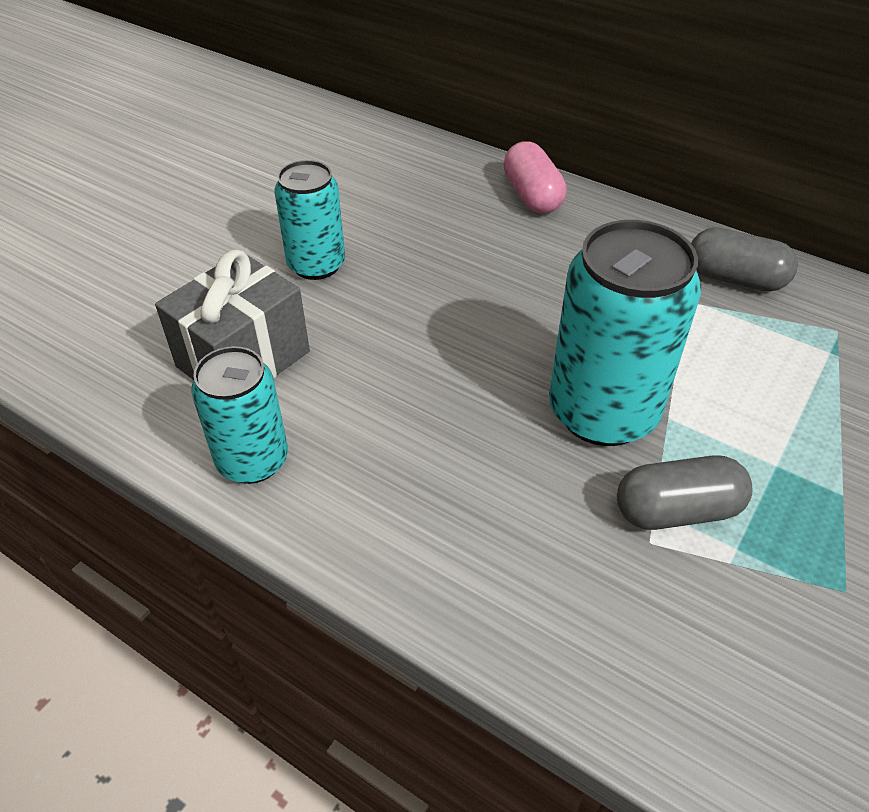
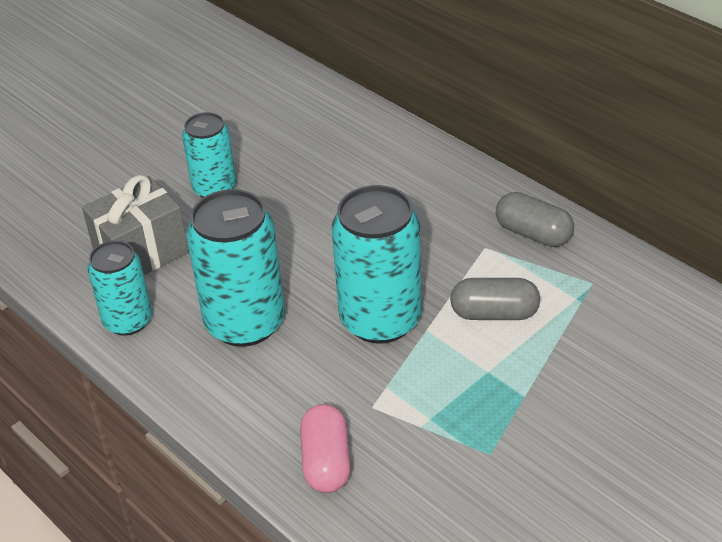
camera: 15 degrees right, 5 degrees down
pink capsule [503,141,567,214] -> pink capsule moved to [300,404,351,493]
grey capsule [617,455,753,530] -> grey capsule moved to [450,278,540,320]
none -> turquoise can [186,189,285,347]

